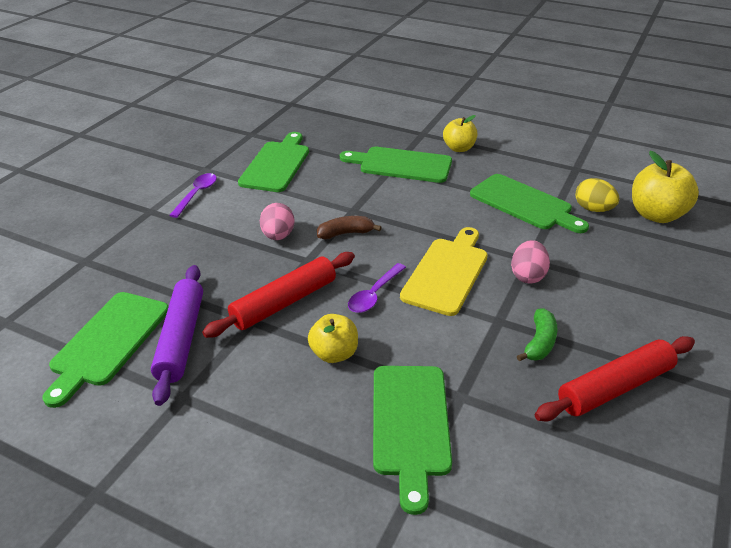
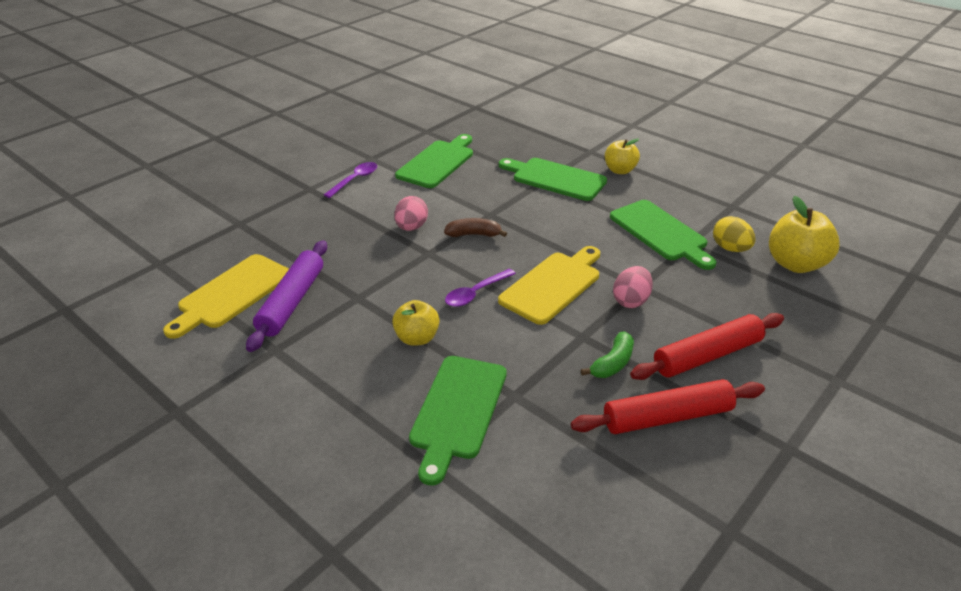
camera: 15 degrees right, 0 degrees up
green cutting board [42,292,169,408] -> yellow cutting board [163,254,289,339]
red rolling pin [202,252,355,338] -> red rolling pin moved to [630,313,784,380]

